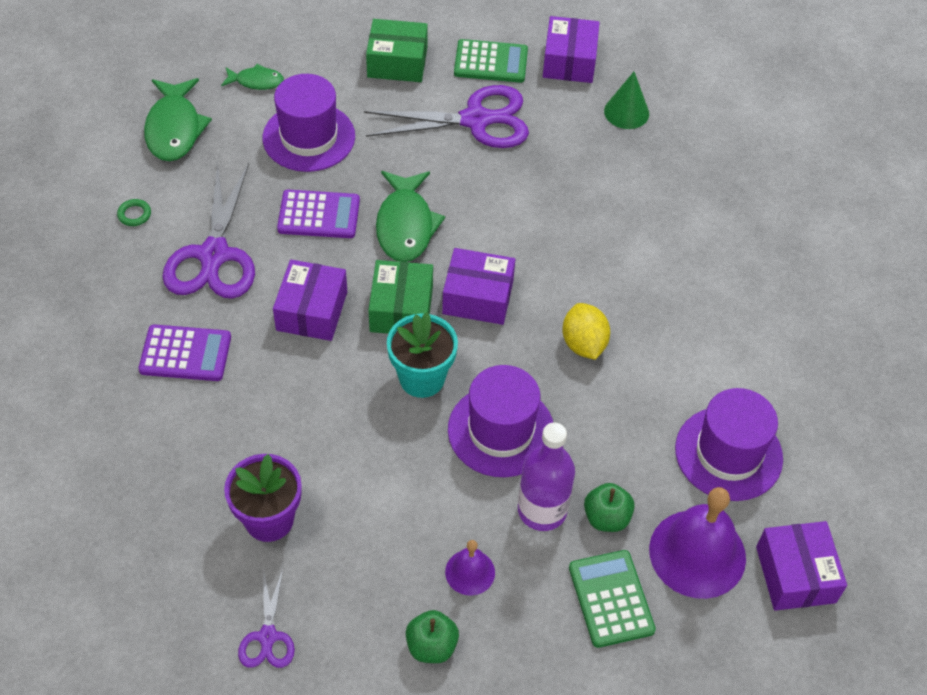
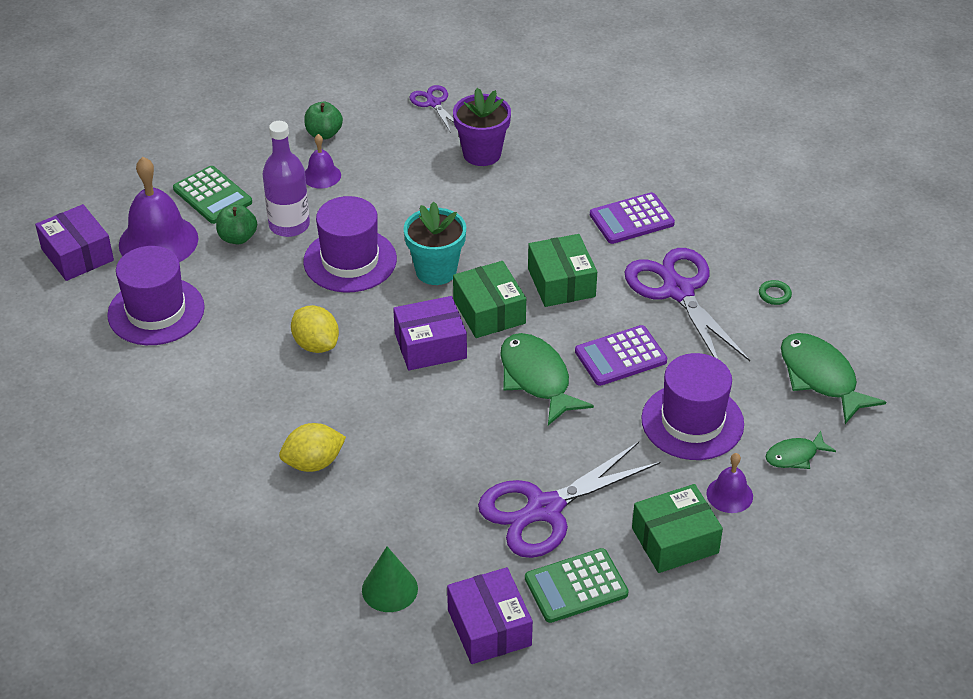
camera: 155 degrees right, 10 degrees down
purple box [273,260,347,341] -> green box [528,234,597,307]
none -> yellow lemon [279,423,346,472]
none -> purple bell [706,453,753,513]

